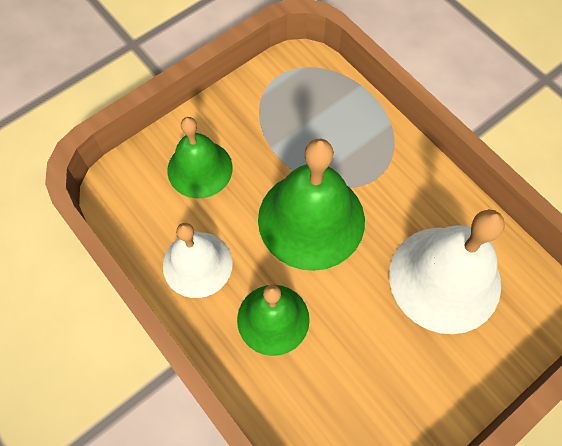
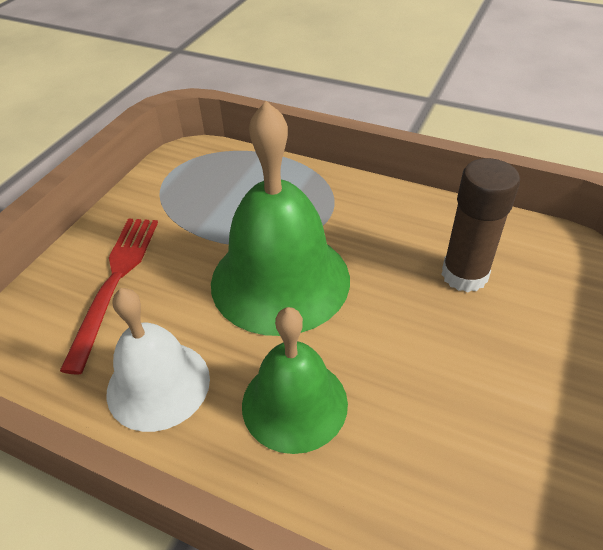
camera: 25 degrees left, 20 degrees down
green bell [167,117,233,198] -> red fork [60,218,158,375]
white bell [389,209,505,334] -> brown glue stick [441,158,520,292]

